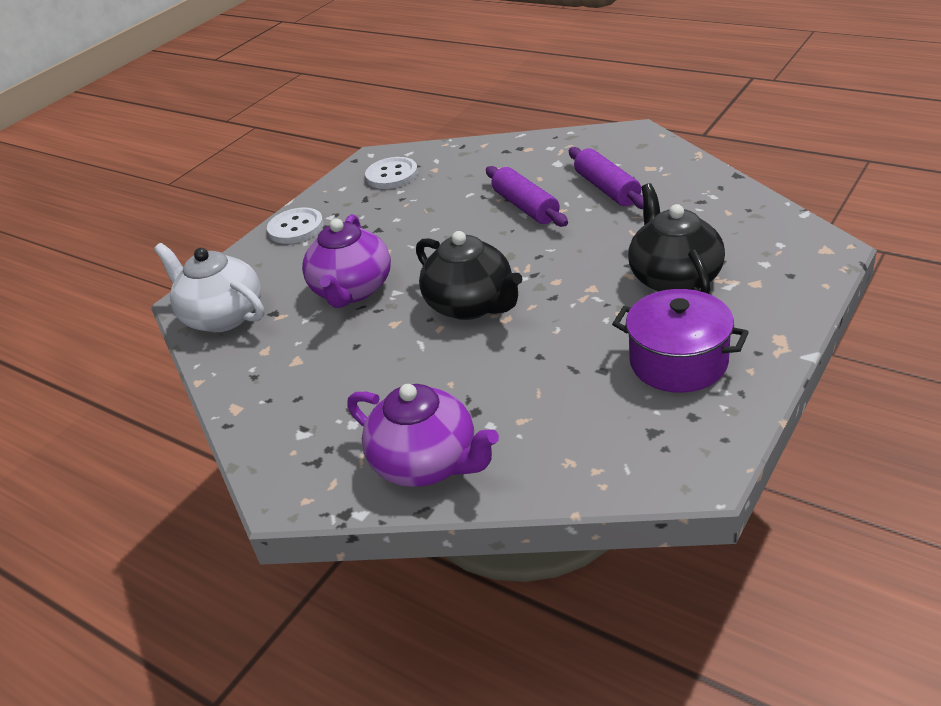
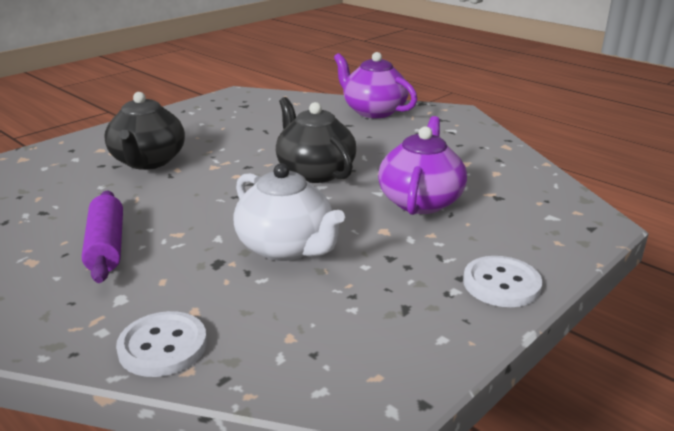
camera: 175 degrees left, 10 degrees down
white teapot [154,243,264,332] -> white teapot moved to [234,163,345,261]
white button [365,157,418,189] -> white button moved to [116,311,207,377]
purple rolling pin [486,166,568,227] -> none
purple pot [612,289,749,393] -> none

